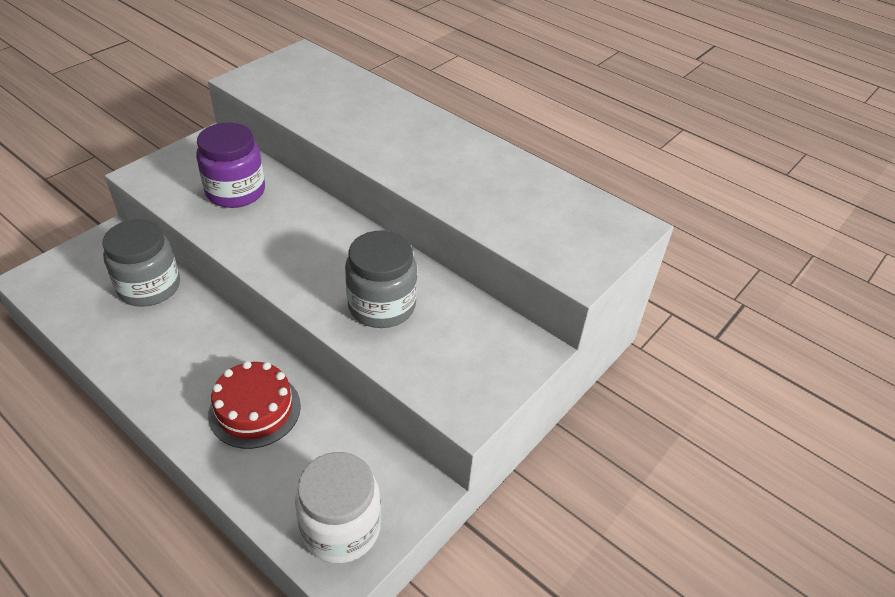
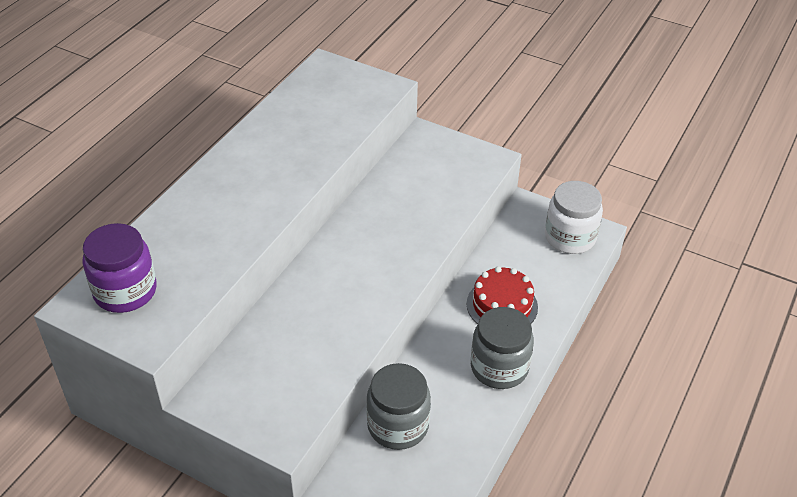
camera: 100 degrees left, 0 degrees up
purple jar [196,123,265,208] -> purple jar moved to [82,223,157,313]
grey jar [345,231,417,328] -> grey jar moved to [471,307,534,389]

